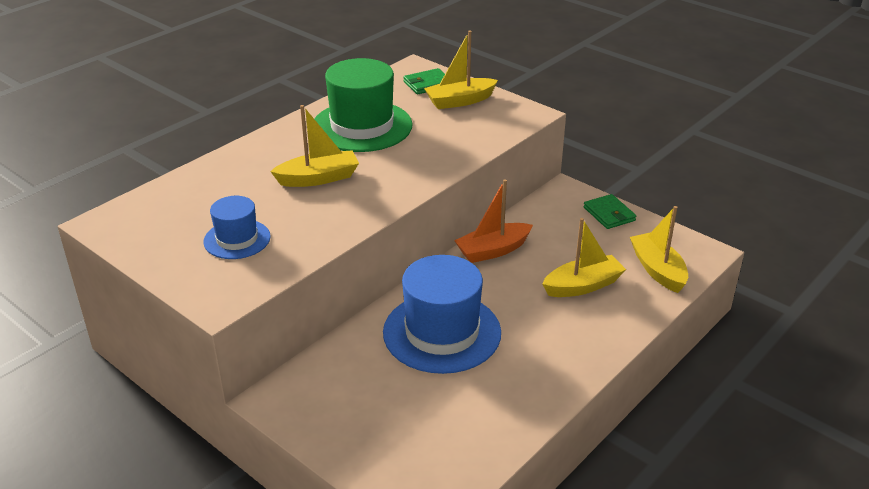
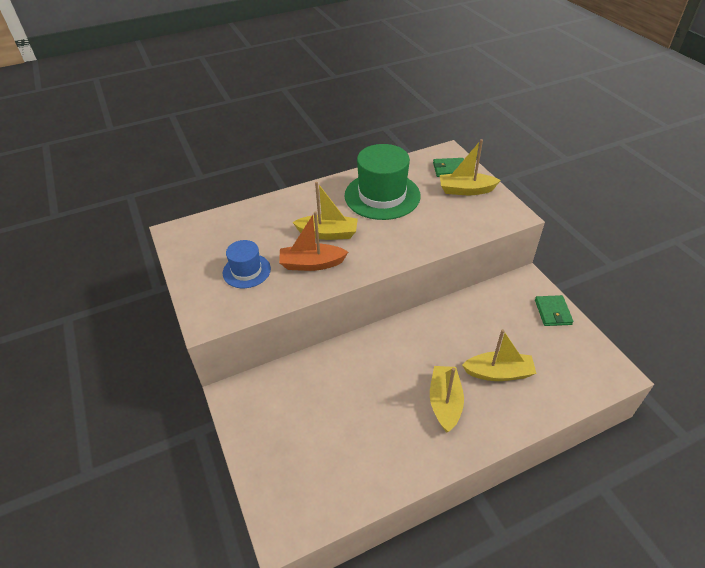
camera: 25 degrees right, 10 degrees up
blue hat [383,255,501,374] -> none
orange boat [454,179,533,263] -> orange boat moved to [279,211,348,271]
yellow boat [630,206,688,293] -> yellow boat moved to [430,366,464,433]

